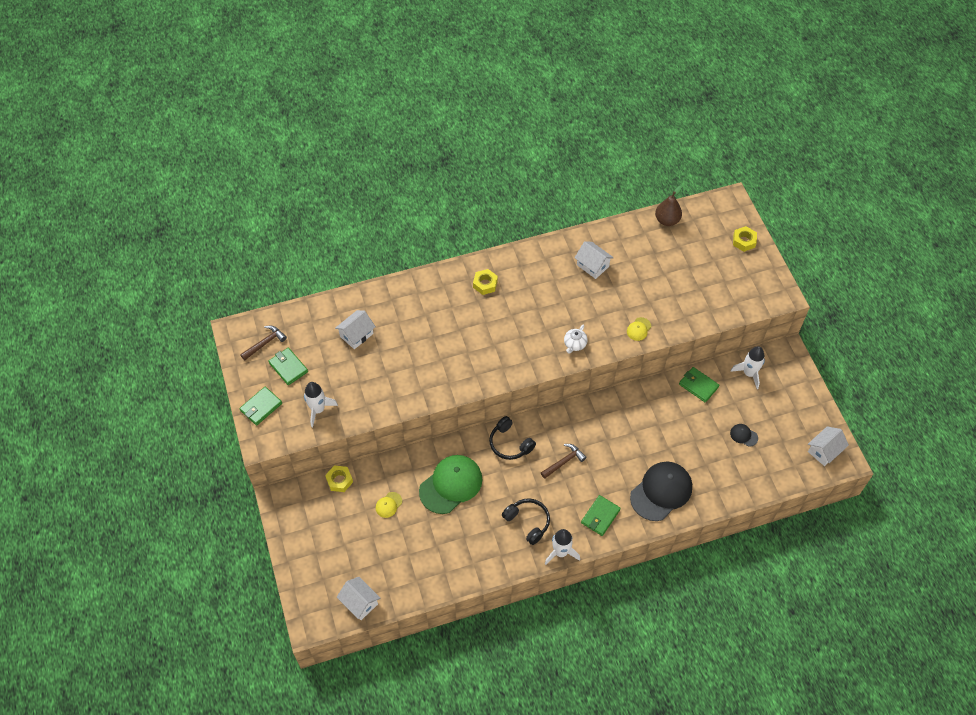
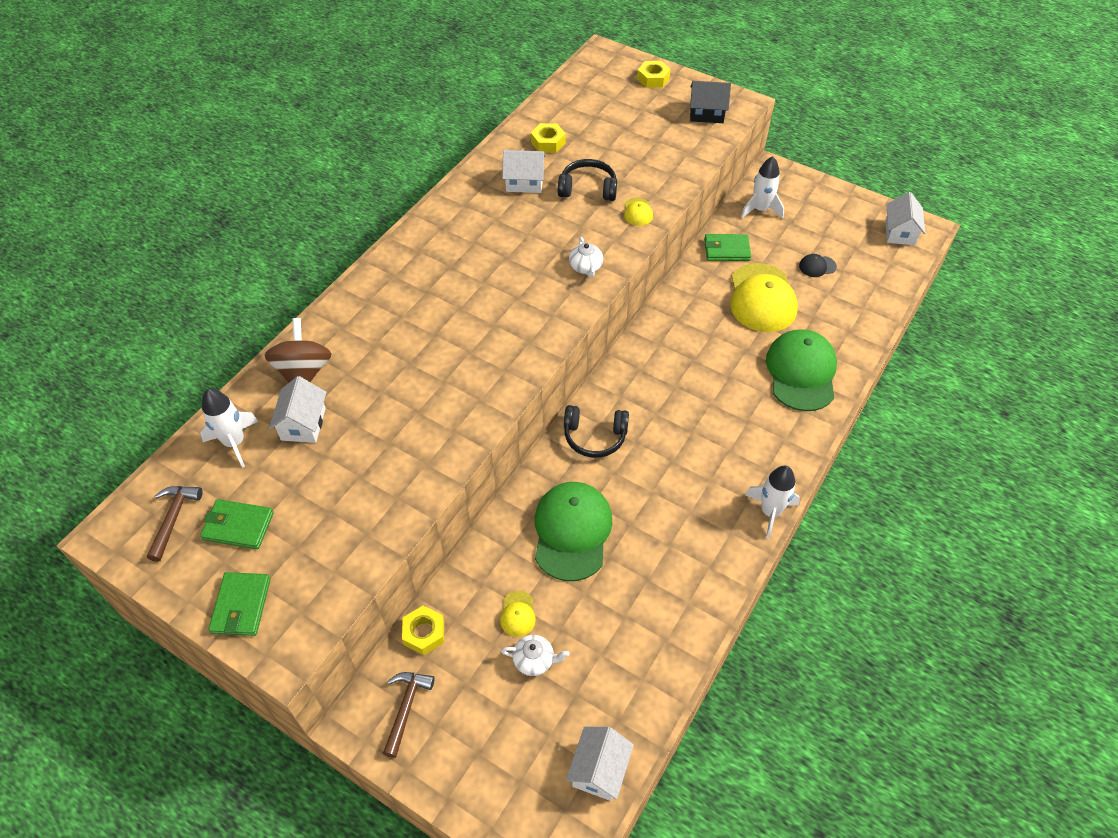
camera: 40 degrees left, 5 degrees down
white rocket [304,382,338,427] -> white rocket moved to [200,389,259,468]
white house [337,577,380,620] -> white house turned 75 degrees counterclockwise [566,727,634,801]
yellow nut [473,269,498,295] -> yellow nut moved to [531,123,566,153]
black headphones [502,498,550,545] -> black headphones moved to [558,159,617,201]
brown hammer [541,444,587,479] -> brown hammer moved to [383,672,435,758]
green wallet [581,495,621,536] -> none
black cap [630,462,692,521] -> green cap [766,329,837,411]
brown pear [655,186,682,226] -> none
none -> brown spinning top [264,318,331,383]
none -> white teapot [501,635,570,676]
none -> black house [690,81,731,123]
none -> yellow cap [730,263,798,332]

